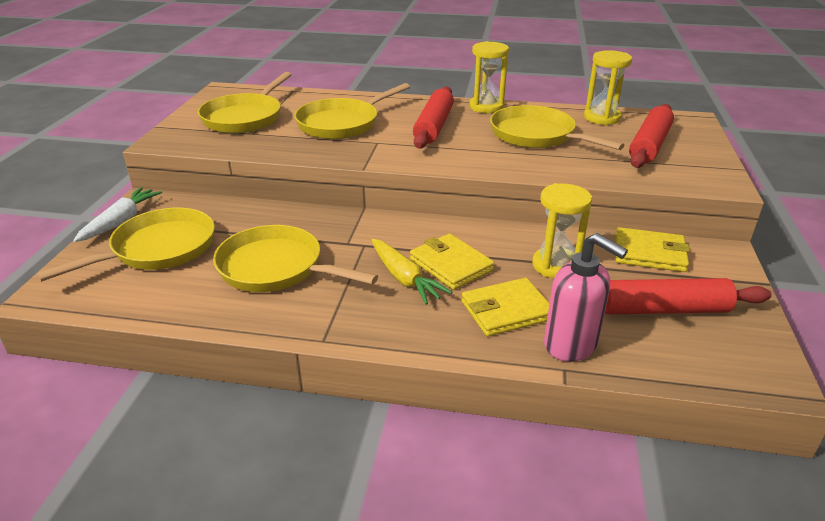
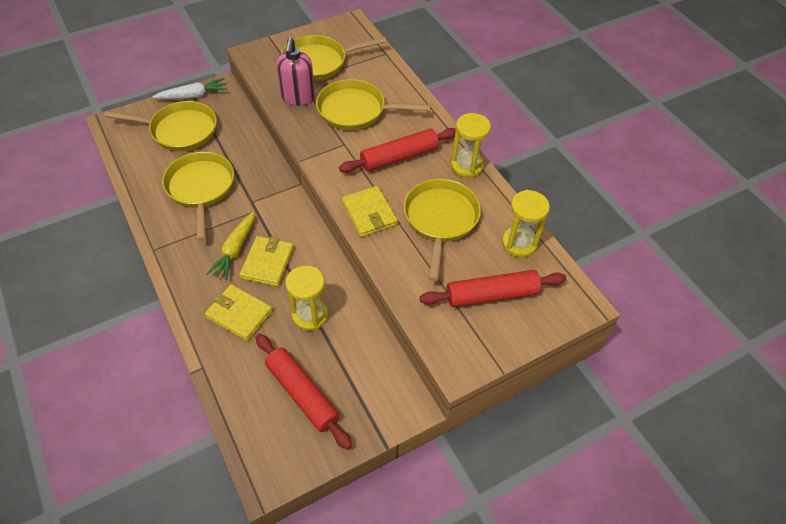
camera: 50 degrees right, 20 degrees up
pink soap dispenser [544,233,628,362] -> pink soap dispenser moved to [276,37,315,106]
yellow wallet [615,227,690,272] -> yellow wallet moved to [342,186,398,237]

